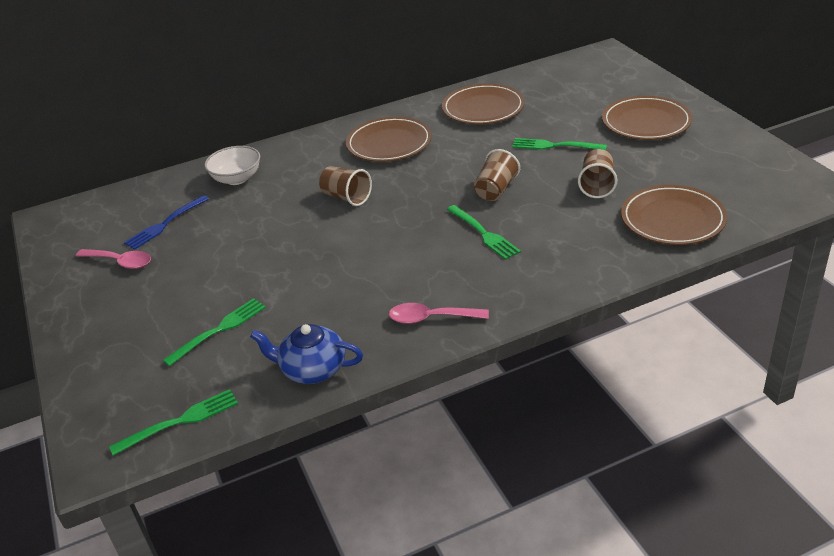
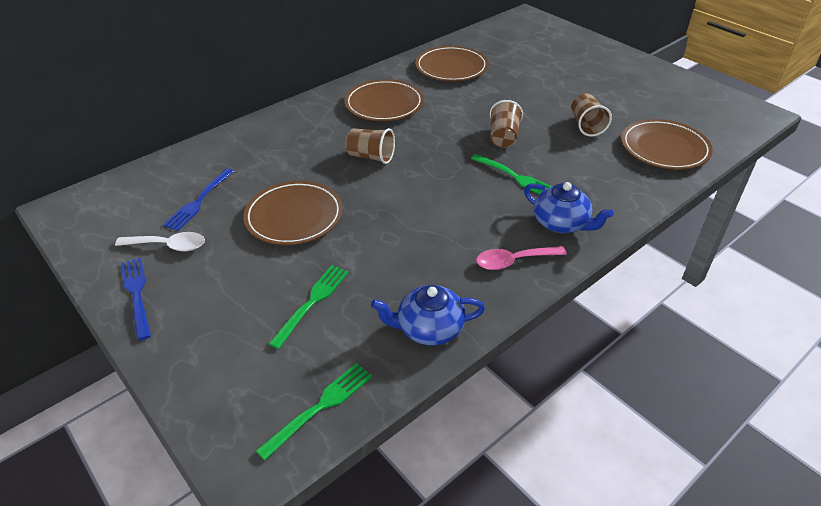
camera: 20 degrees left, 5 degrees up
pink spoon [76,249,151,269] -> white spoon [115,232,205,252]
white bowl [204,146,260,185] -> none
green fork [512,138,607,151] -> none
brown plate [602,96,692,140] -> brown plate moved to [243,181,343,245]
none -> blue fork [121,258,151,341]
none -> blue teapot [524,182,614,233]

